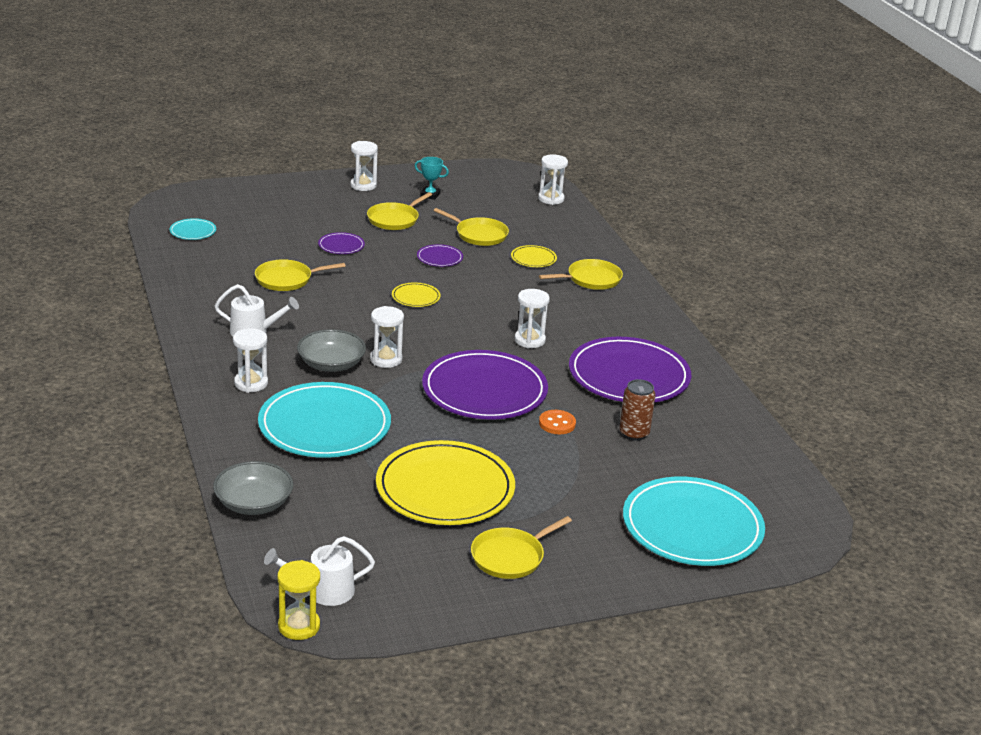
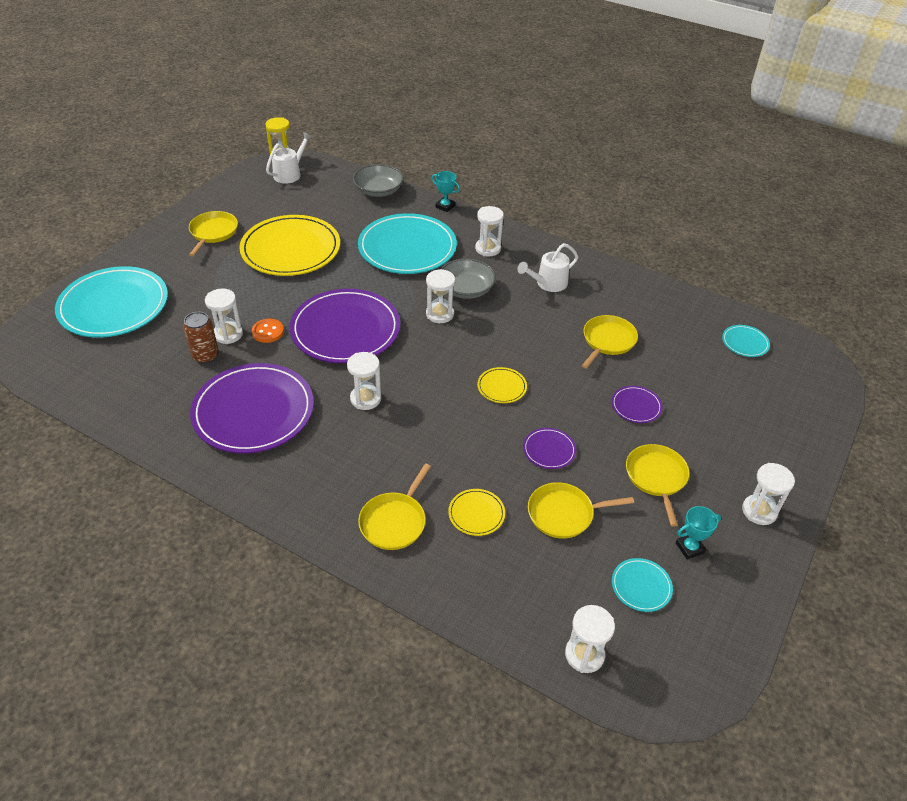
camera: 140 degrees right, 15 degrees up
none -> white hourglass [205,289,243,344]
none -> turquoise trophy [432,171,460,212]
none -> turquoise plate [612,558,673,612]

